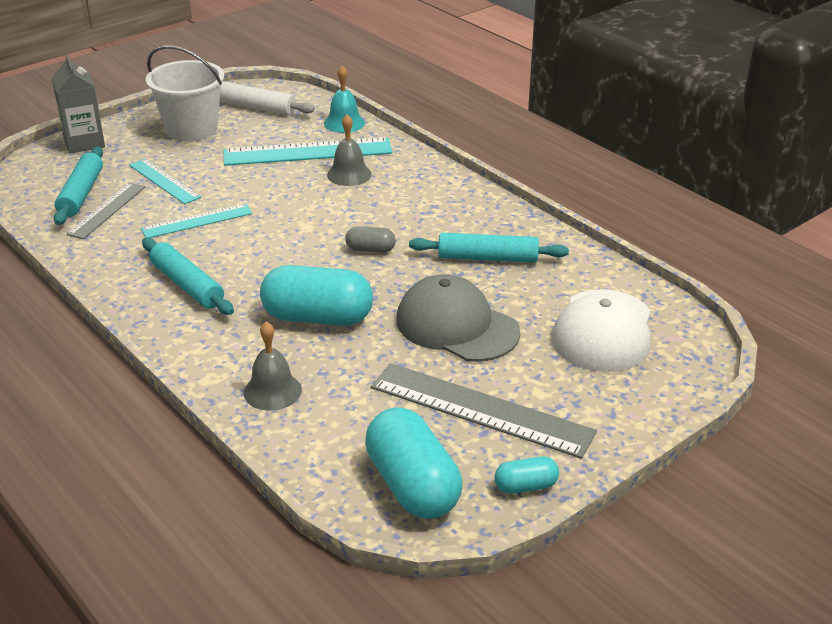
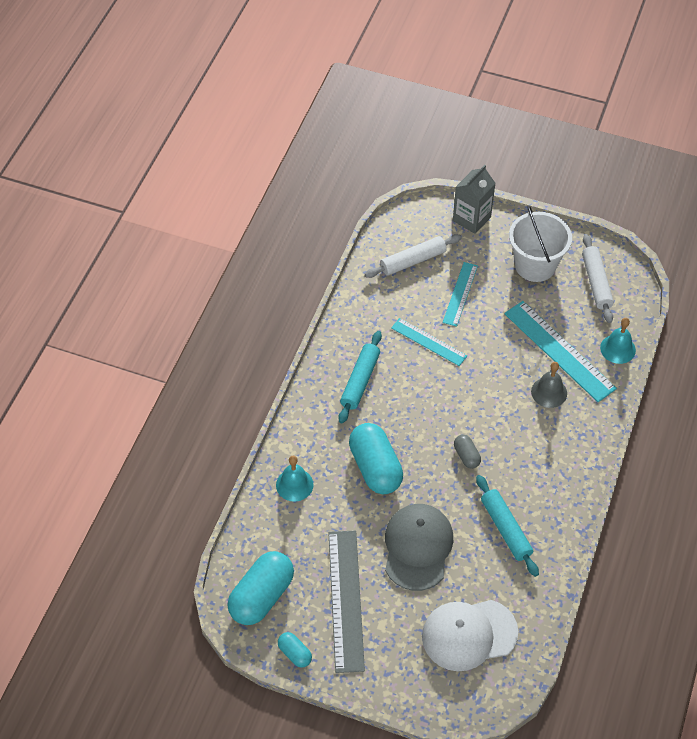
camera: 60 degrees right, 20 degrees up
turquoise rolling pin [54,147,103,225] -> white rolling pin [365,234,462,278]
grey ruler [66,183,146,239] -> none
grey bell [244,322,302,411] -> turquoise bell [276,456,314,502]

